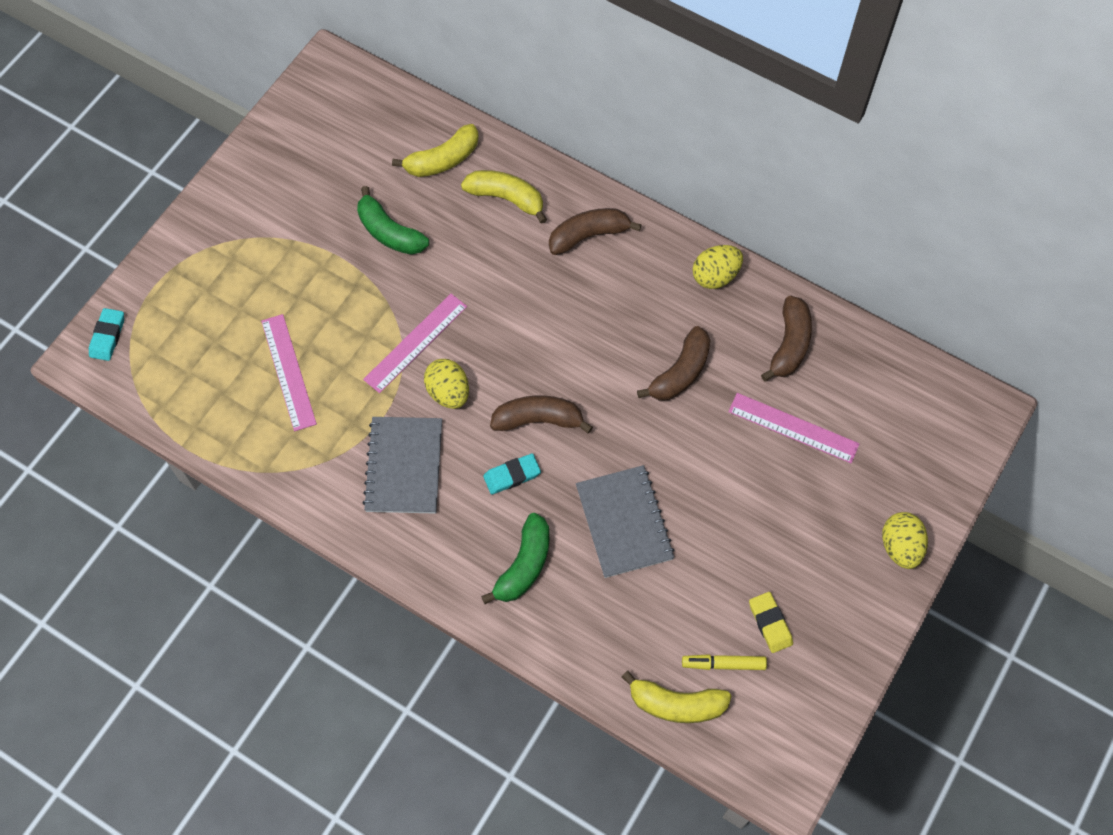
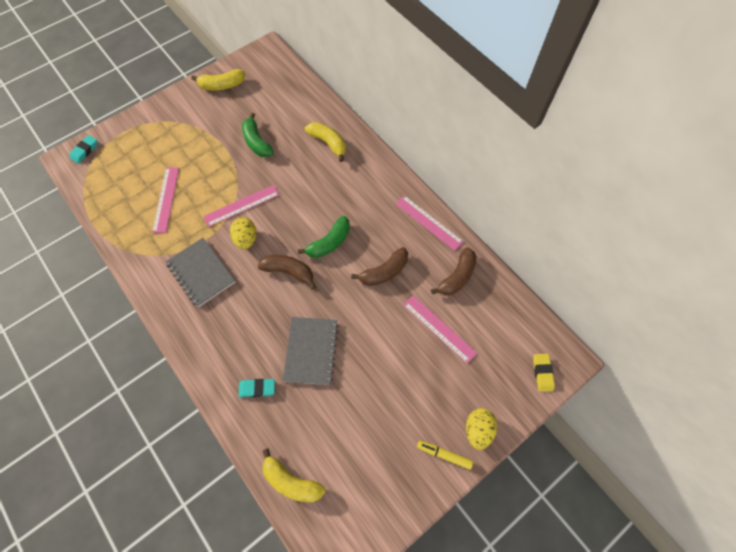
camera: 20 degrees right, 0 degrees up
grey notebook [363,417,442,514] -> grey notebook turned 60 degrees counterclockwise [166,238,235,307]
yellow banana [392,124,479,177] -> yellow banana moved to [191,69,245,91]
green banana [481,513,549,604] -> green banana moved to [298,216,350,258]
turquoise eraser [483,453,541,495] -> turquoise eraser moved to [239,379,275,397]
brown banana [549,208,642,255] -> none
yellow marker [682,654,767,670] -> yellow marker moved to [417,440,473,470]
yellow egg [693,245,743,289] -> pink ruler [396,195,464,251]
yellow eraser [749,592,793,653] -> yellow eraser moved to [533,354,555,392]

